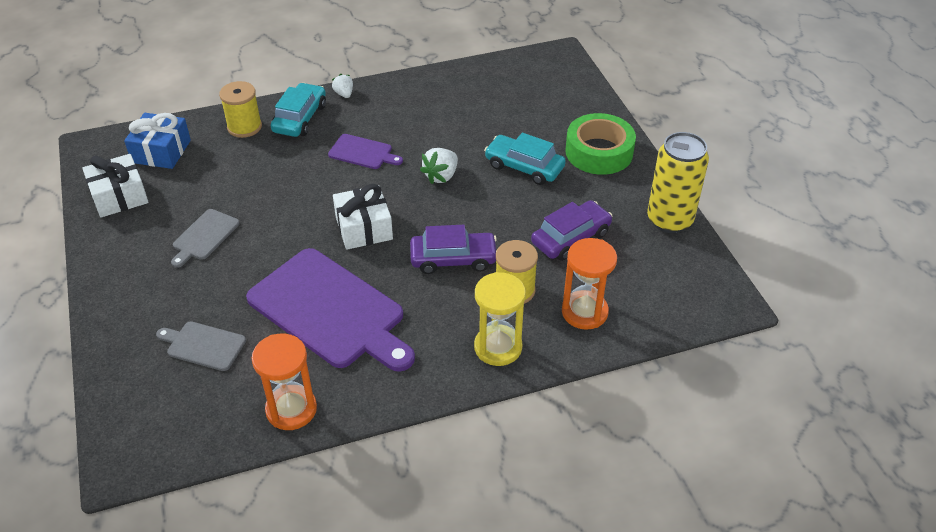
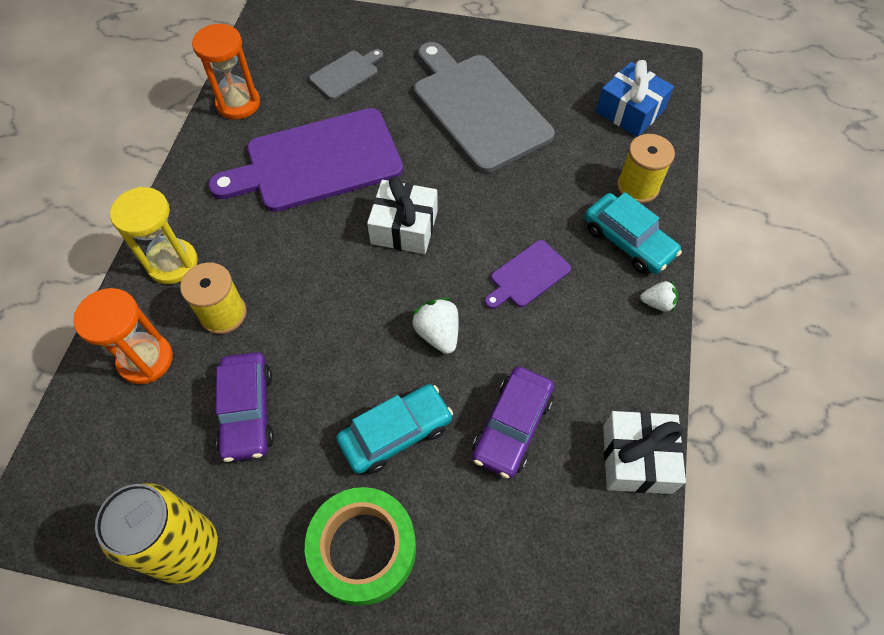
camera: 120 degrees right, 15 degrees up
white gift [82,154,149,217] -> white gift moved to [603,411,686,494]
grey cutting board [171,209,240,268] -> grey cutting board [414,42,555,173], size x2.16
purple car [410,225,497,274] -> purple car moved to [472,366,554,478]

